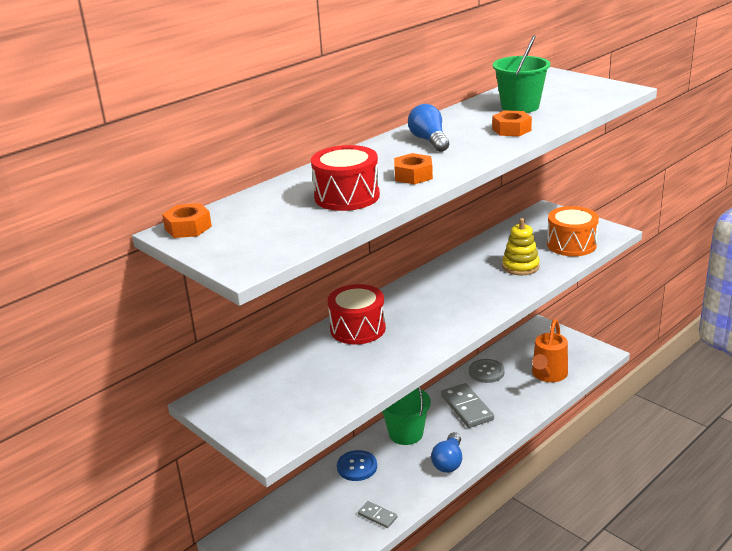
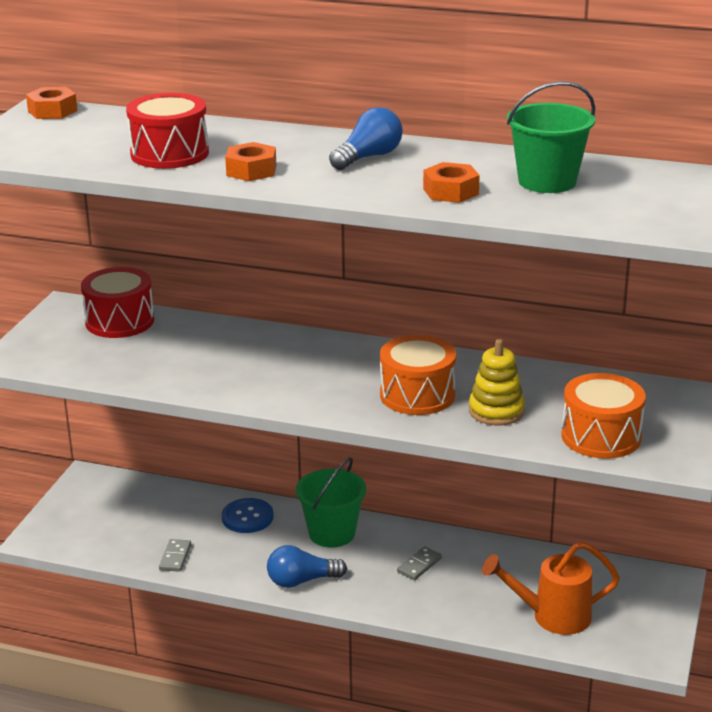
camera: 60 degrees right, 0 degrees up
red drum [328,284,386,345] -> red drum moved to [81,267,154,338]
grey domino [441,383,494,428] -> grey domino [397,546,442,580], size x0.54
grey button [469,359,505,383] -> none
none -> orange drum [380,335,456,415]

